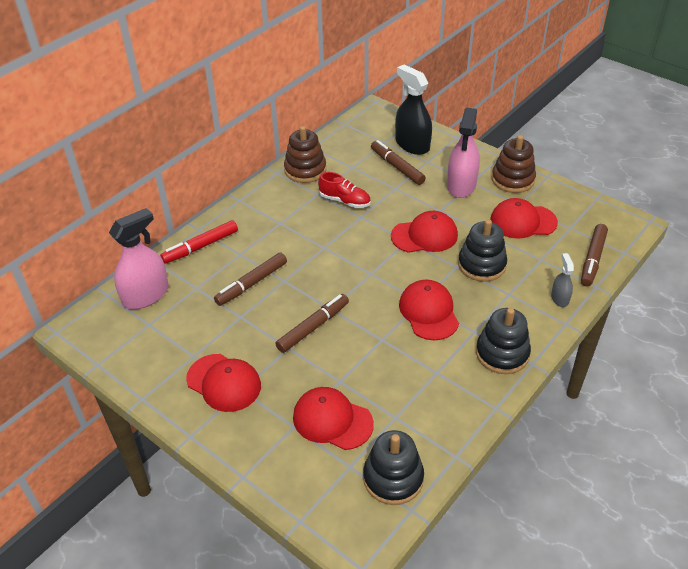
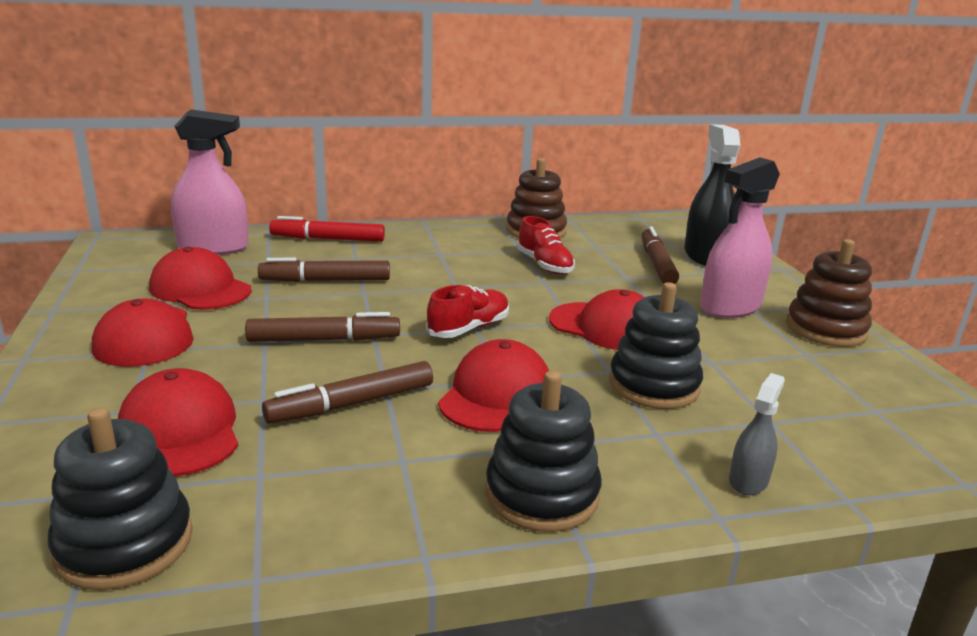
camera: 35 degrees right, 20 degrees down
red cap [490,198,558,239] -> red cap moved to [149,247,252,310]
brown marker [581,224,608,287] -> brown marker moved to [262,361,433,424]
none -> red shoe [426,285,509,338]

